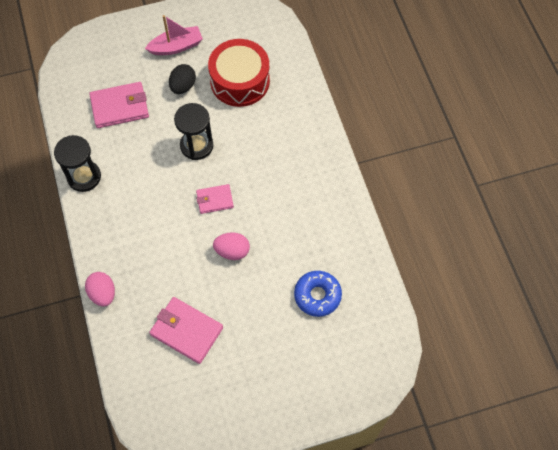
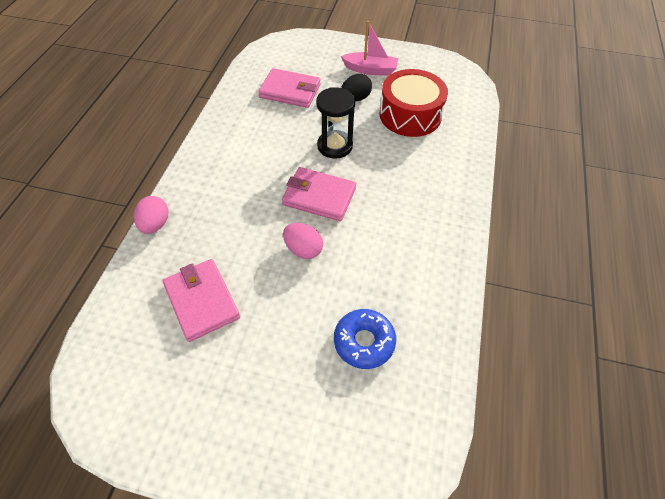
camera: 30 degrees right, 10 degrees down
black hourglass [54,135,101,192] -> none
pink wallet [196,184,234,214] -> pink wallet [282,167,356,221], size x1.65

